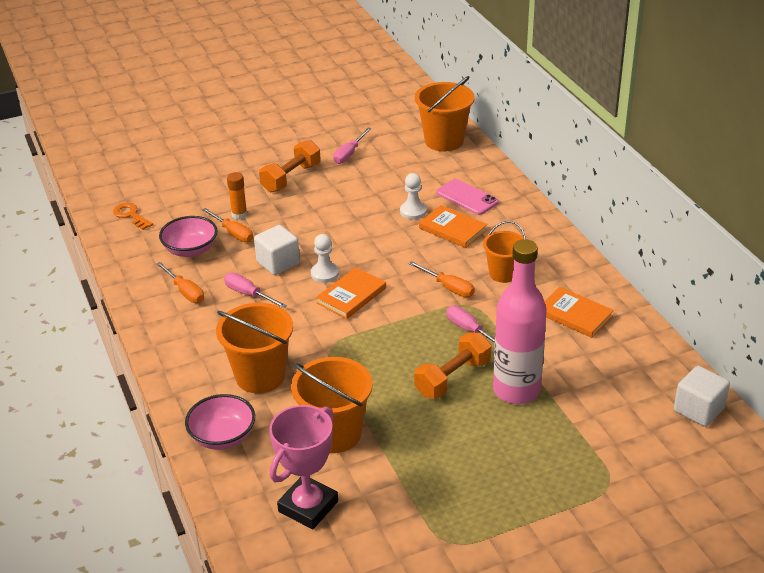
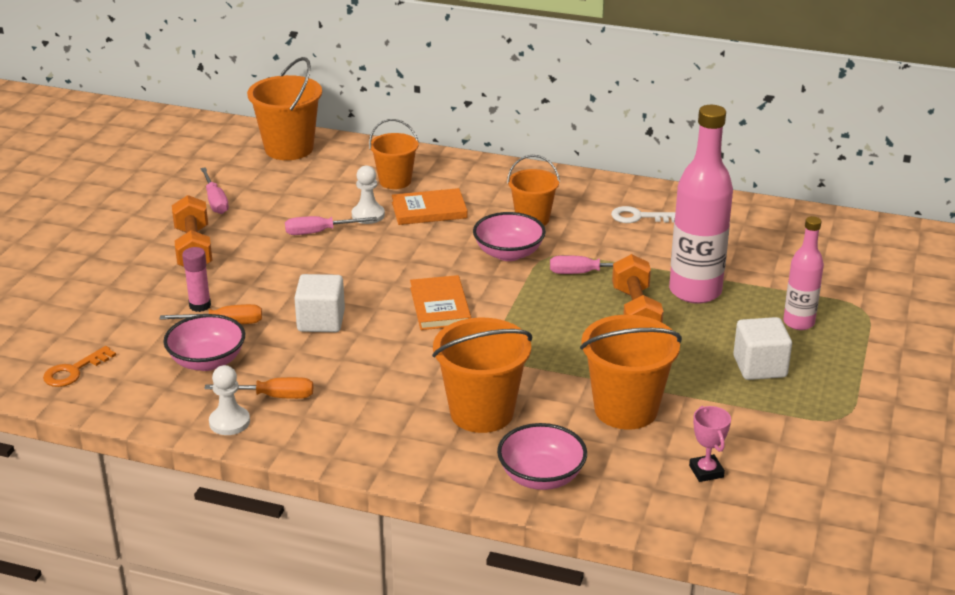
camera: 50 degrees left, 5 degrees down
orange key [113,203,153,230] -> orange key turned 45 degrees counterclockwise [43,346,116,387]
pink screwdriver [224,273,287,308] -> pink screwdriver moved to [285,216,377,235]
orange glue stick [227,172,248,219] -> pink glue stick [182,247,211,312]
pink trophy [269,405,338,529] -> pink trophy [689,406,731,482], size x0.51
white pawn [311,234,339,283] -> white pawn moved to [209,365,250,435]
orange screwdriver [409,261,475,297] -> pink bowl [473,212,546,261]
pink phone [436,179,499,215] -> orange bucket [369,119,419,189]
orange book [544,287,614,338] -> white key [611,206,675,223]
white cube [674,366,730,427] -> white cube moved to [733,317,792,380]
none -> pink bottle [783,216,824,330]

